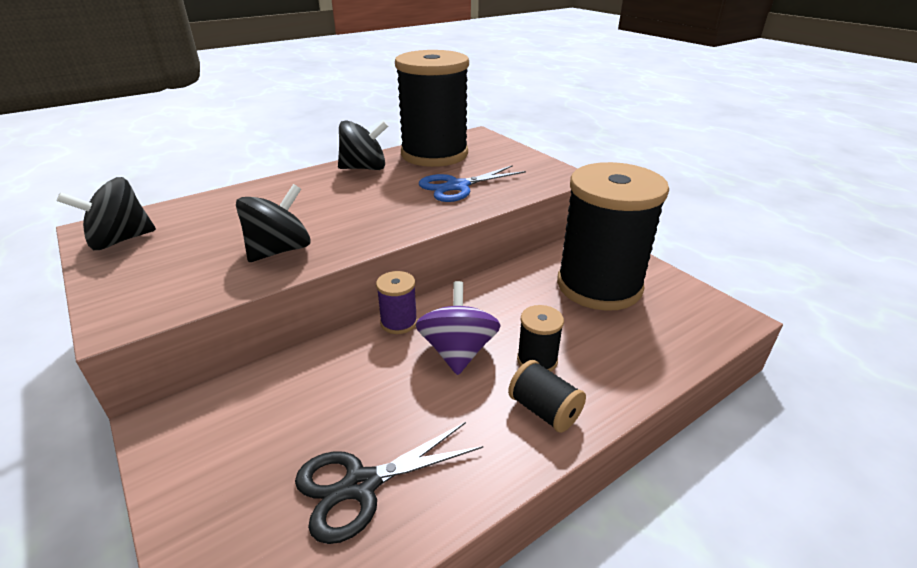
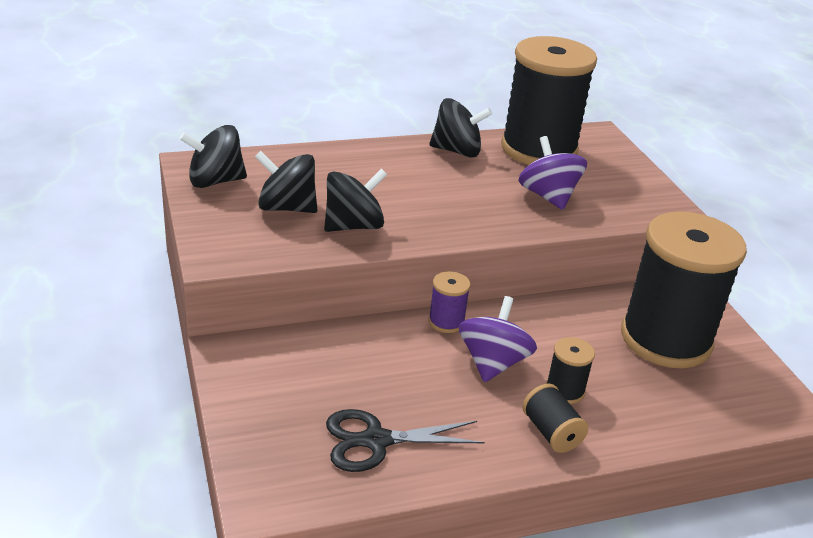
camera: 15 degrees right, 0 degrees up
blue scissors [419,165,526,202] -> purple spinning top [518,136,587,210]
none -> black spinning top [255,151,317,213]

